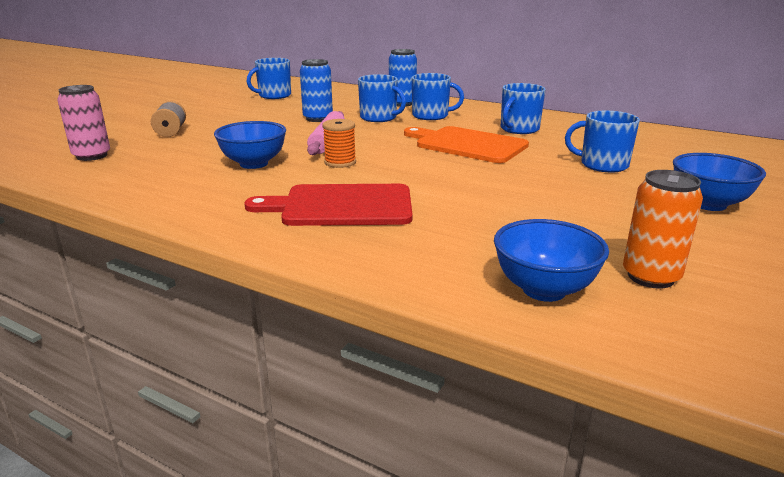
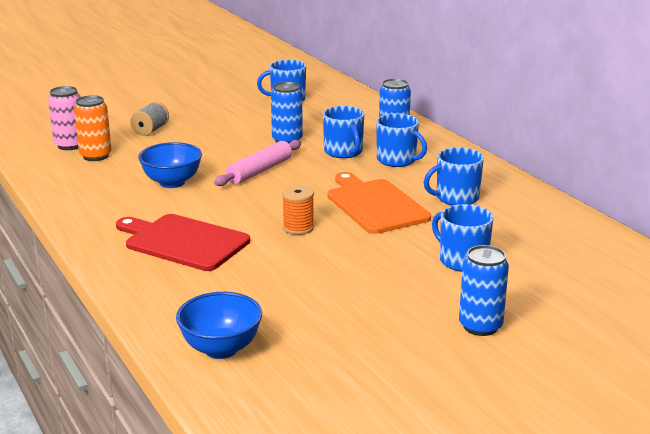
camera: 30 degrees right, 0 degrees up
orange spool [322,119,356,168] -> orange spool moved to [282,185,314,235]
orange can [623,170,703,289] -> orange can moved to [74,95,112,161]
blue bowl [673,153,766,211] -> blue can [459,245,509,336]

